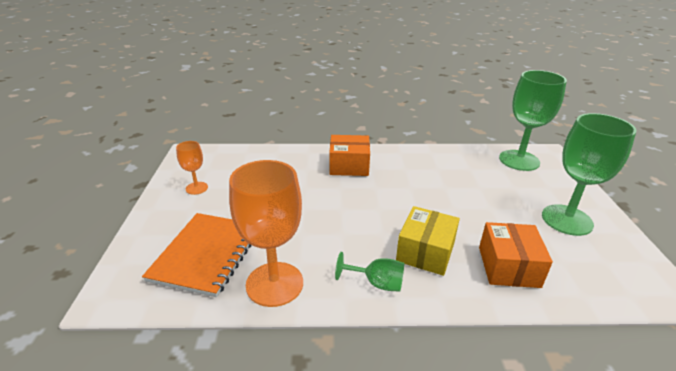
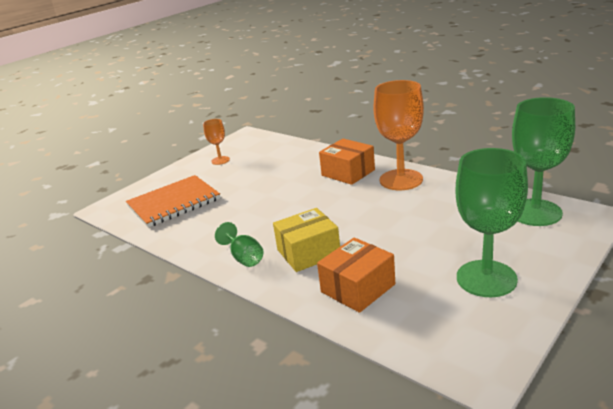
camera: 45 degrees right, 5 degrees down
orange goblet [229,160,303,307] -> orange goblet moved to [373,80,424,190]

